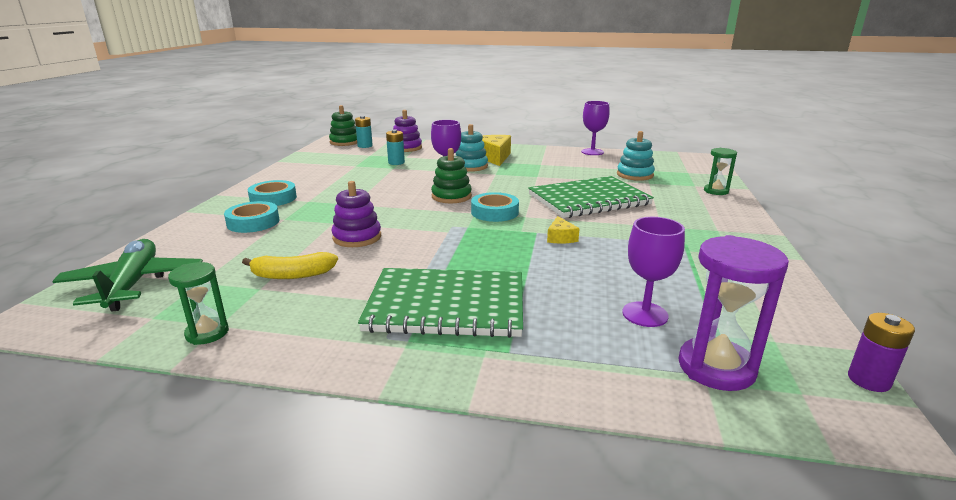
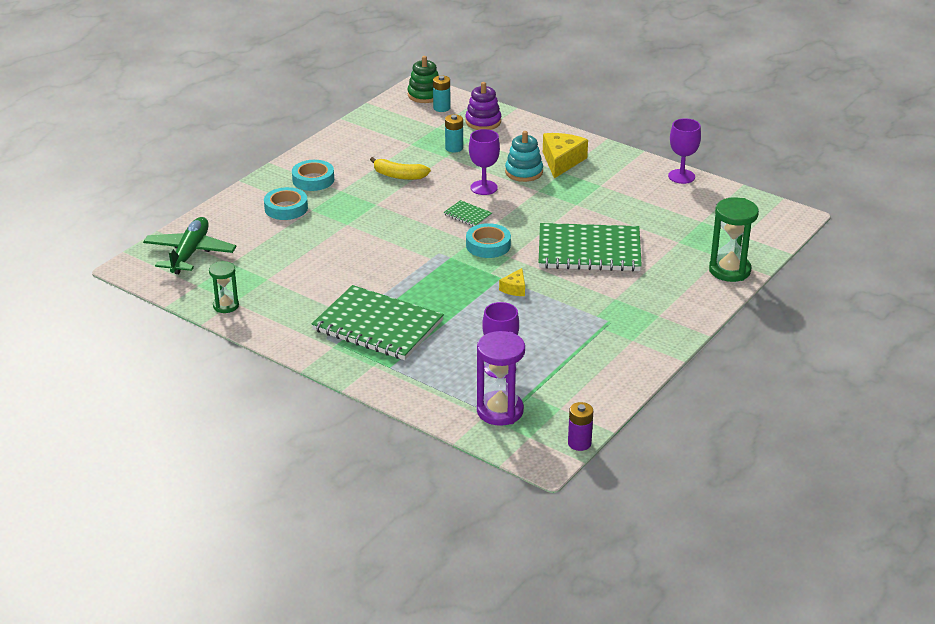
camera: 25 degrees right, 10 degrees up
yellow banana [242,252,338,279] -> yellow banana moved to [370,157,431,180]
purple stacking toy [332,181,381,247] -> none
green stacking toy [431,148,472,203] -> green notebook [443,200,492,226]
turquoise stacking toy [617,131,655,181] -> none
green hourglass [704,148,737,195] -> green hourglass [709,197,759,282], size x1.66

